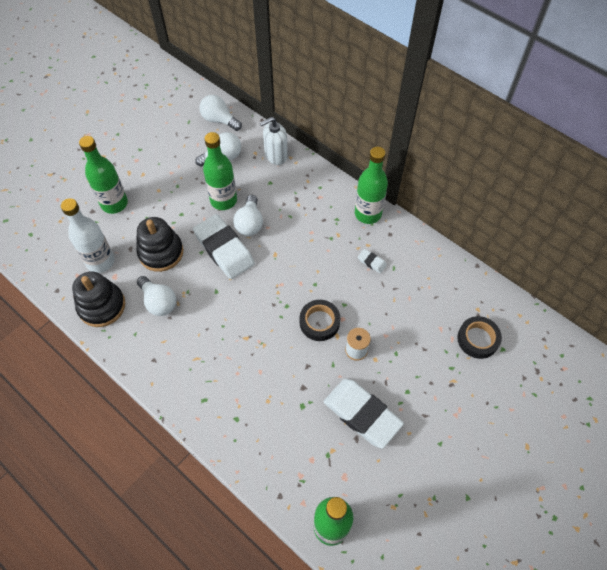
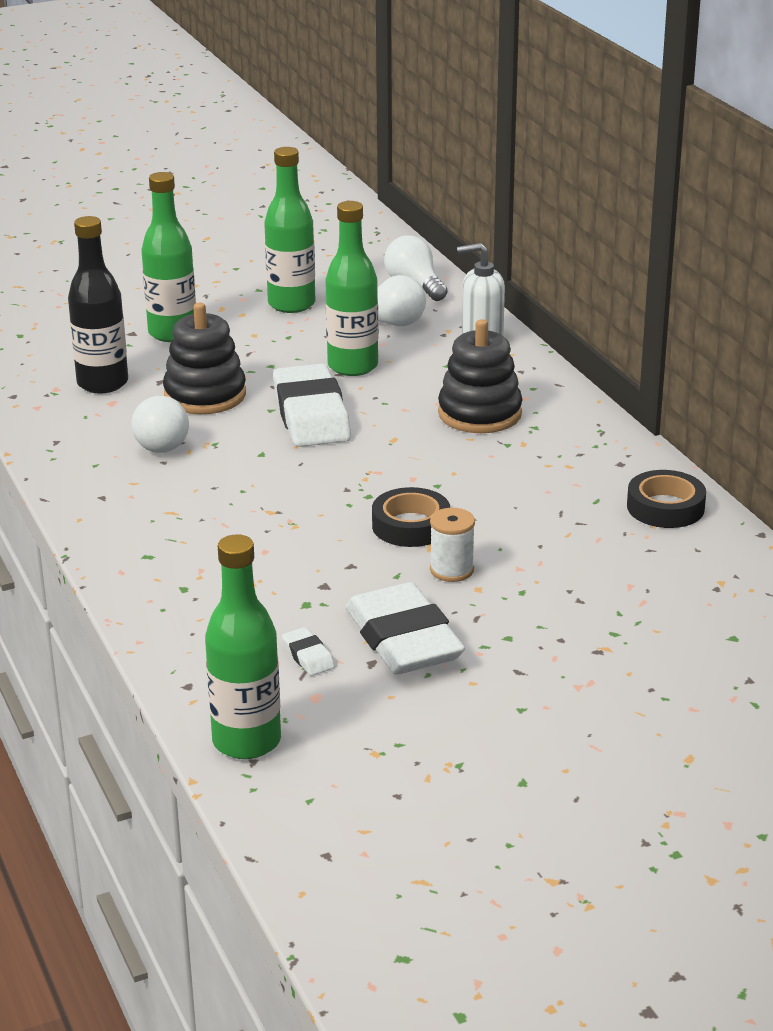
camera: 25 degrees right, 30 degrees down
white bottle [61,198,115,273] -> black bottle [68,216,128,394]
black stacking toy [72,272,125,327] -> black stacking toy moved to [438,319,523,433]
white light bulb [233,195,263,236] -> none
green bottle [355,147,388,224] -> green bottle moved to [264,147,315,313]
white eraser [358,249,387,273] -> white eraser moved to [282,627,335,676]
black tape [457,316,502,359] -> black tape moved to [627,470,706,528]

